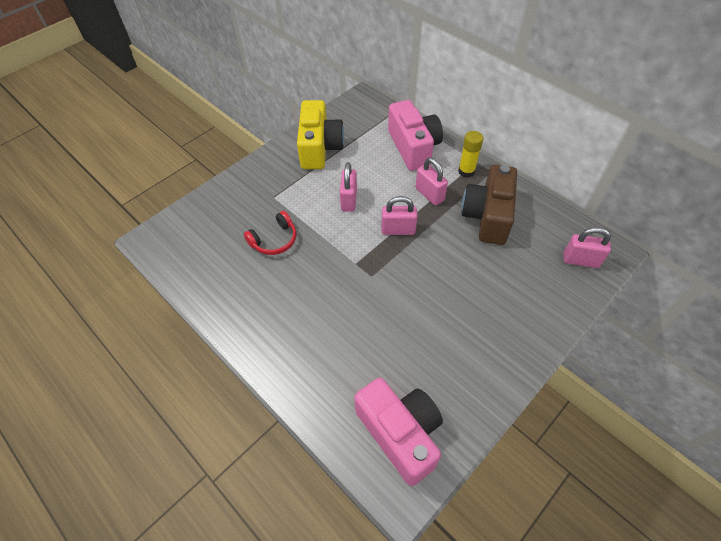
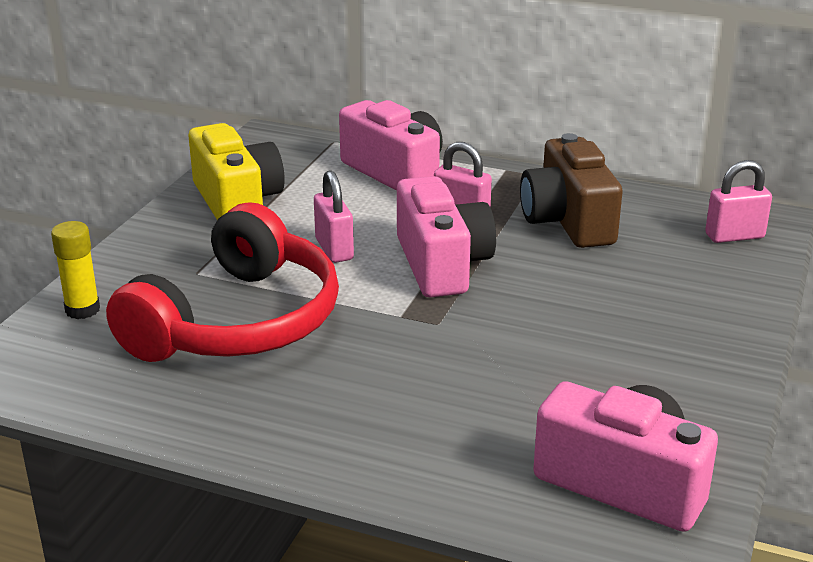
camera: 25 degrees left, 25 degrees down
red headphones [244,211,296,255] -> red headphones [106,202,339,362], size x2.33
pink padlock [382,196,417,235] -> pink camera [397,176,496,297]
yellow glue stick [458,131,483,178] -> yellow glue stick moved to [51,221,100,319]

